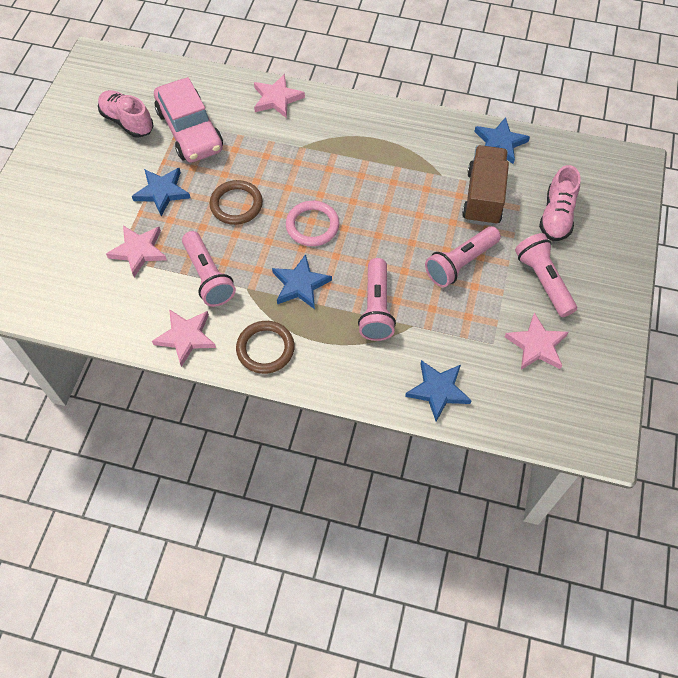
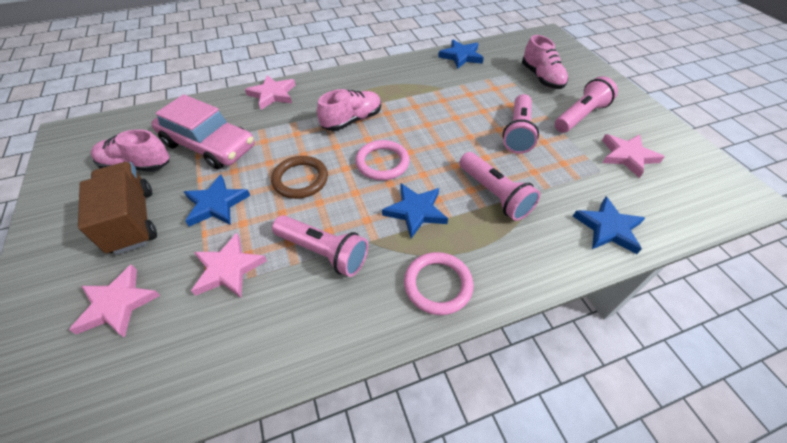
camera: 35 degrees left, 10 degrees down
pink star [152,309,216,367] -> pink star moved to [69,264,161,338]
brown ring [236,321,295,374] -> pink ring [404,252,474,315]
brown truck [462,145,509,226] -> brown truck moved to [78,162,157,255]
pink flashlight [515,233,577,317] -> pink flashlight turned 105 degrees clockwise [555,76,618,133]
none -> pink shoe [317,89,381,131]

